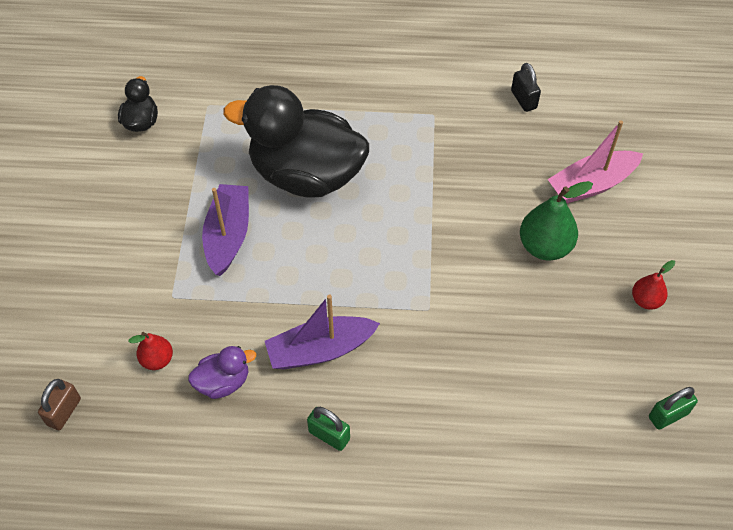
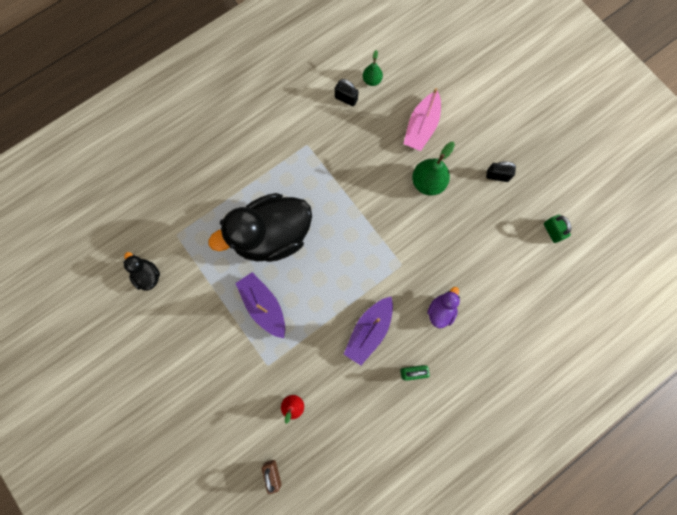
camera: 40 degrees left, 20 degrees up
purple duck [188,346,256,399] -> purple duck moved to [427,287,460,328]
red pear [632,260,675,310] -> black padlock [486,161,516,182]
green padlock [649,387,698,429] -> green padlock turned 45 degrees counterclockwise [544,215,571,243]
none -> green pear [363,50,383,86]

